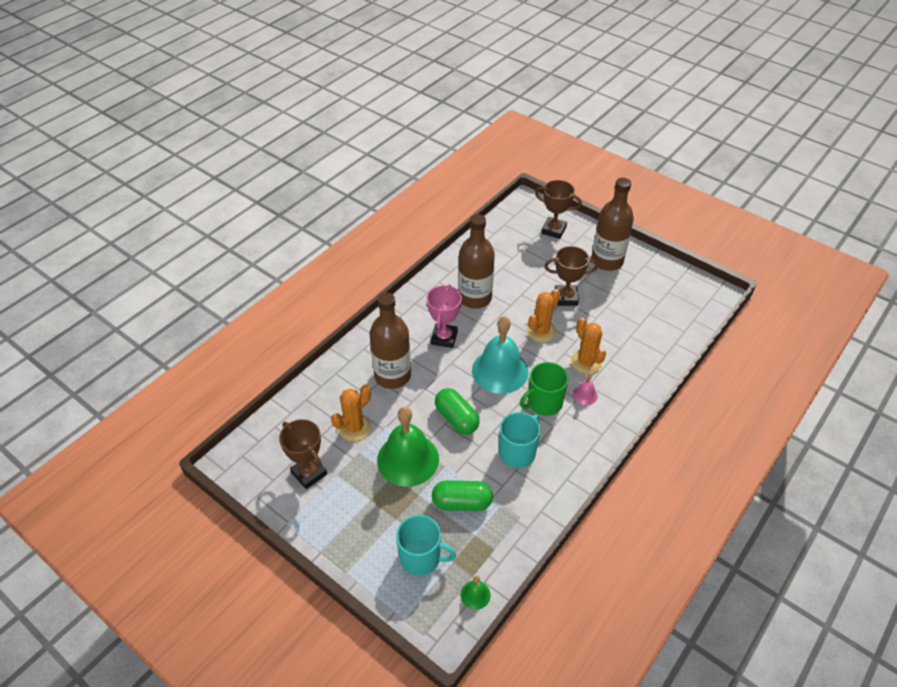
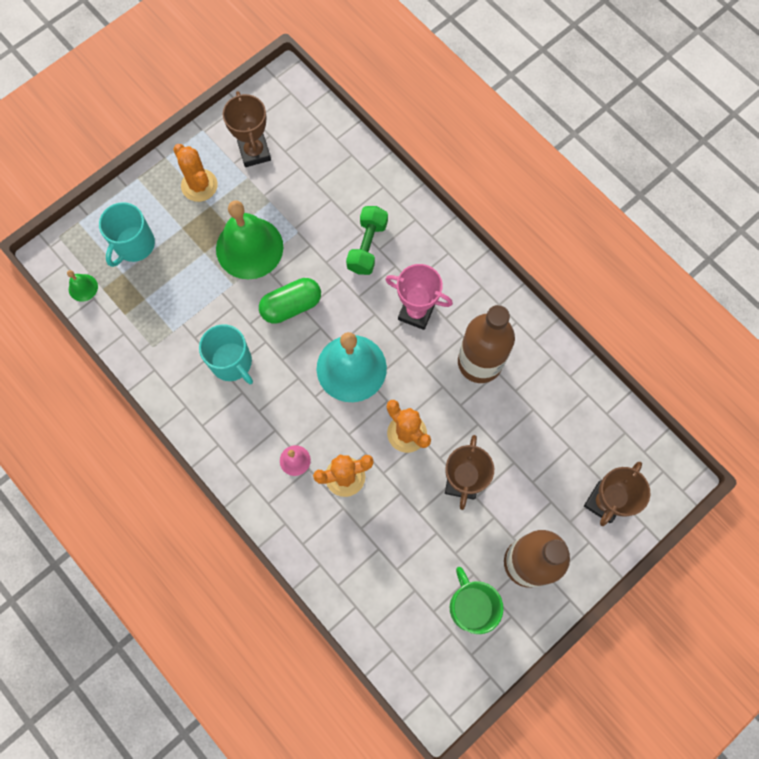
camera: 100 degrees right, 25 degrees up
brown trophy [279,419,327,489] -> brown trophy turned 75 degrees counterclockwise [222,91,271,167]
orange cactus [331,385,371,441] -> orange cactus moved to [173,144,218,202]
brown bottle [370,293,411,389] -> green dumbbell [346,206,388,275]
green capsule [432,480,493,511] -> none
green mug [520,362,569,416] -> green mug moved to [450,567,504,634]

